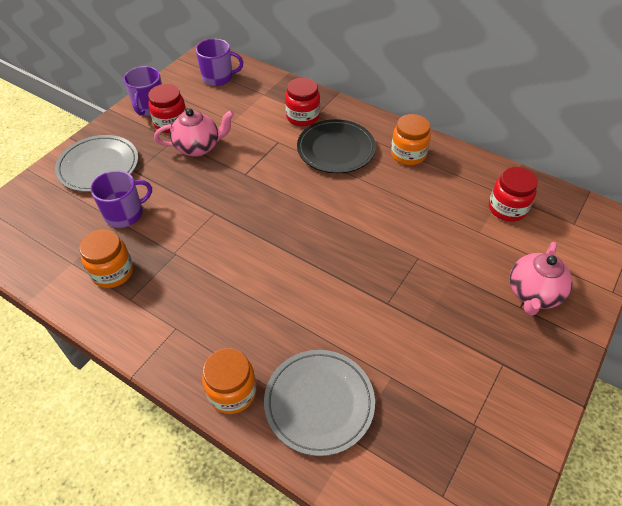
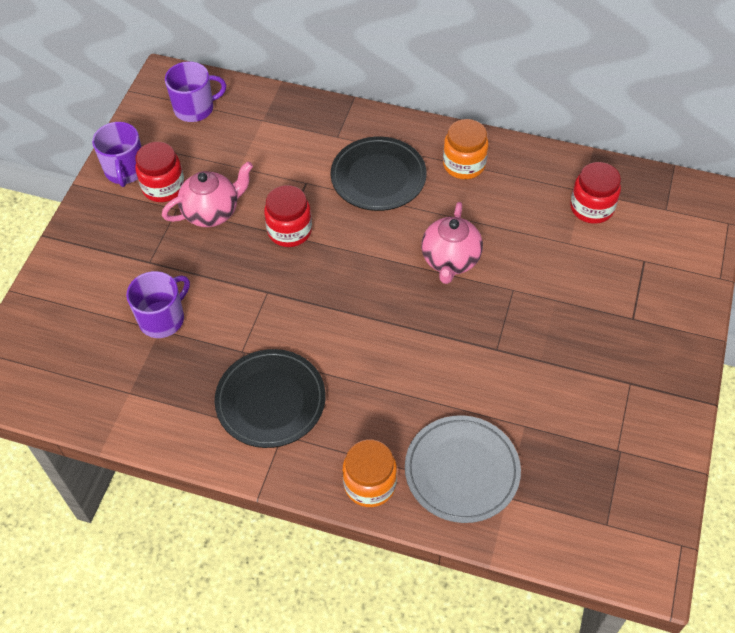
camera: 15 degrees left, 5 degrees up
grey plate [55,135,138,192] -> none
orange jar [79,229,133,288] -> none
red jar [285,78,320,126] -> red jar moved to [264,185,312,247]
pink teapot [510,242,573,316] -> pink teapot moved to [421,202,483,284]
none -> black plate [215,349,326,448]

